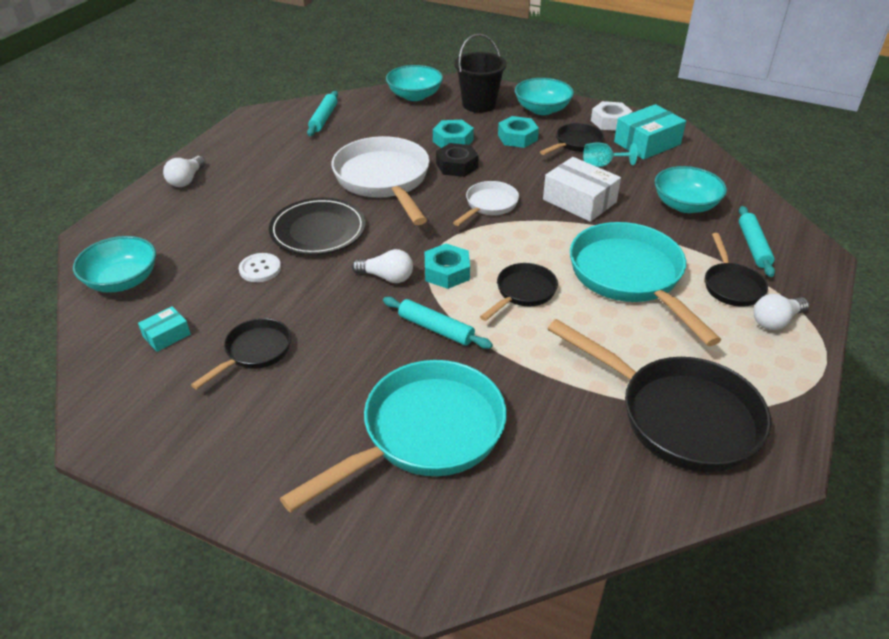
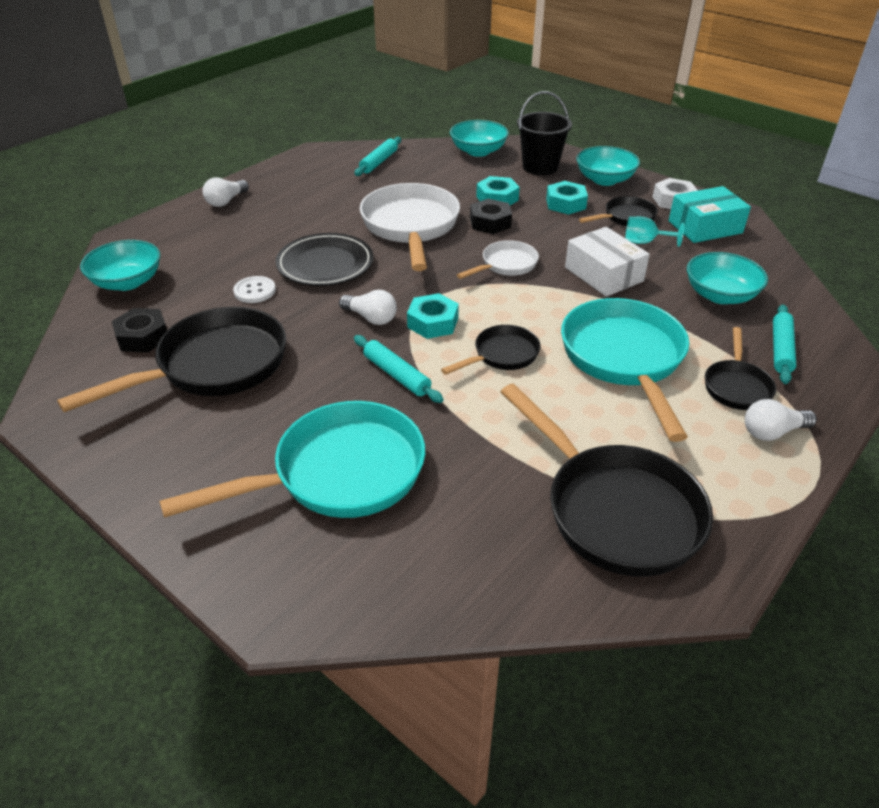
camera: 15 degrees right, 0 degrees up
turquoise box [138,306,191,352] -> black nut [112,308,167,353]
black pan [191,318,291,389] -> black pan [57,307,286,412], size x1.93

